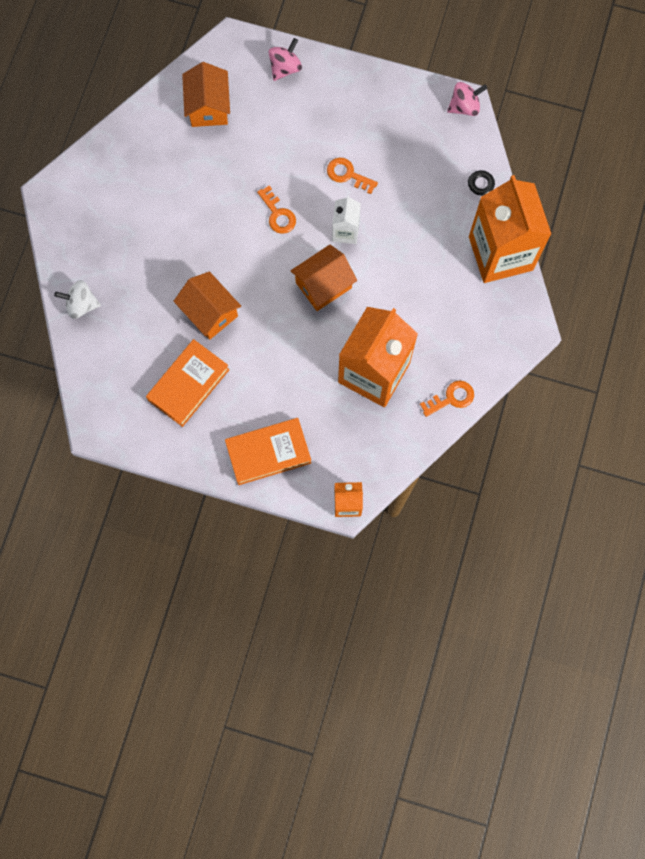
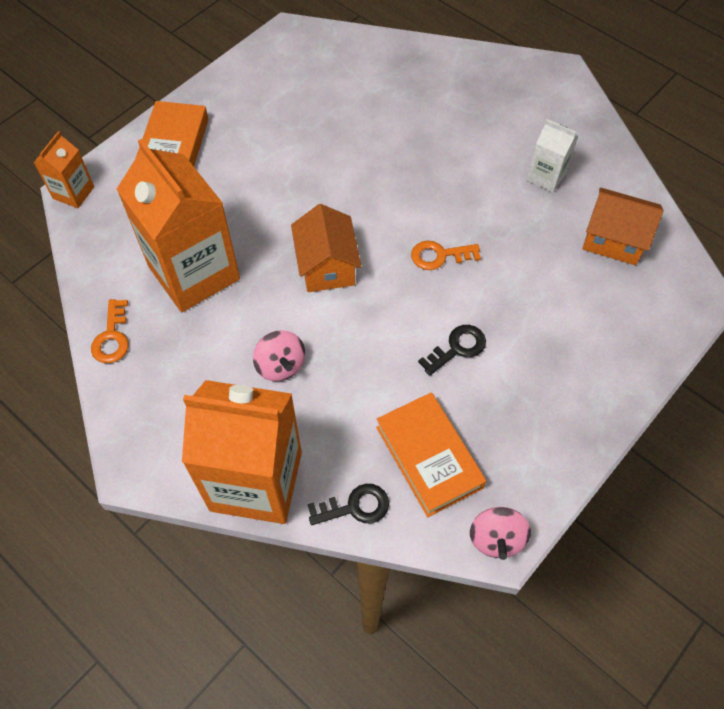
camera: 115 degrees right, 15 degrees down
white spinning top [54,280,101,319] -> none
orange book [146,339,230,427] -> orange book moved to [376,392,486,517]
orange house [174,271,241,340] -> none
pink spinning top [268,38,302,81] -> pink spinning top moved to [253,330,305,381]
orange key [327,158,378,194] -> black key [418,325,486,376]
white carton [332,195,361,244] -> white carton moved to [526,119,578,192]

